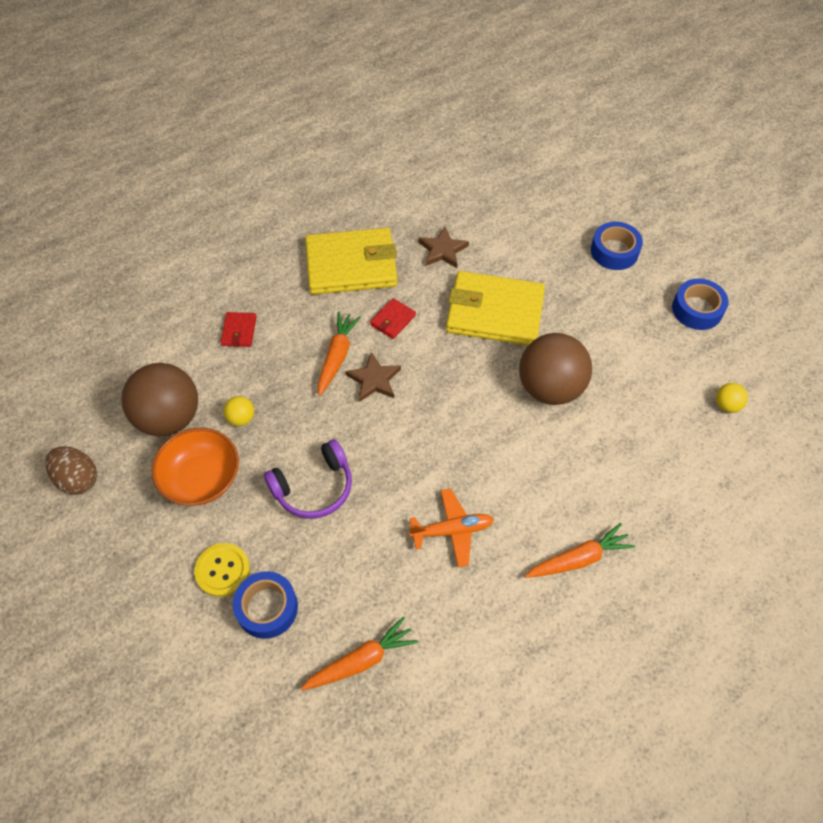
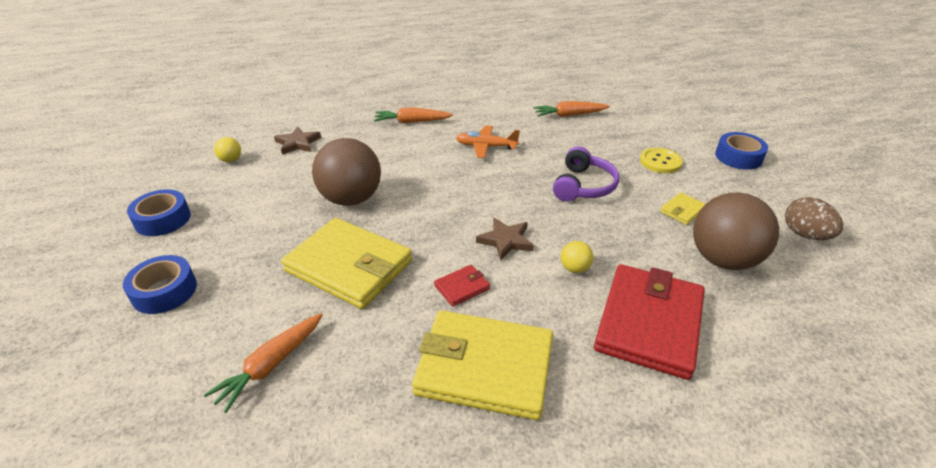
camera: 160 degrees left, 20 degrees down
orange bowl [152,428,239,506] -> yellow wallet [660,192,705,225]
red wallet [221,312,256,347] -> red wallet [594,264,705,380], size x2.37
yellow ball [224,396,254,426] -> yellow ball moved to [561,241,593,273]
blue tape [233,571,298,639] -> blue tape moved to [715,132,768,170]
purple headphones [264,439,352,519] -> purple headphones turned 120 degrees clockwise [553,146,619,202]
orange carrot [318,312,361,396] -> orange carrot moved to [204,313,323,413]
brown star [419,227,469,268] -> brown star moved to [274,126,321,155]

